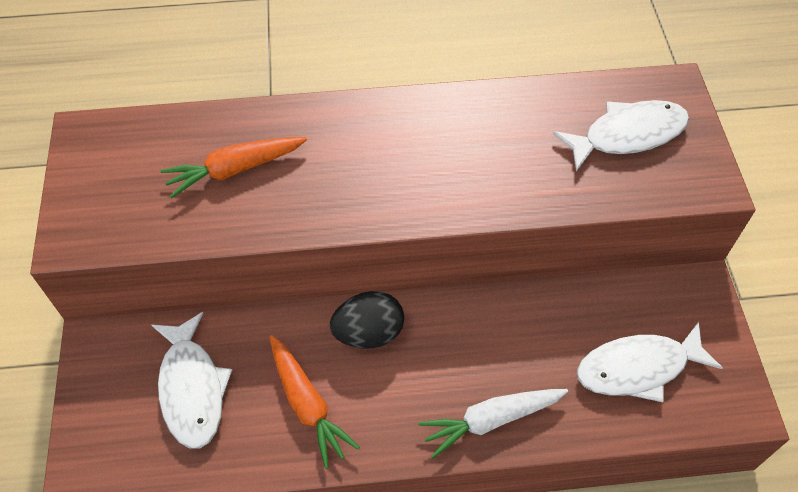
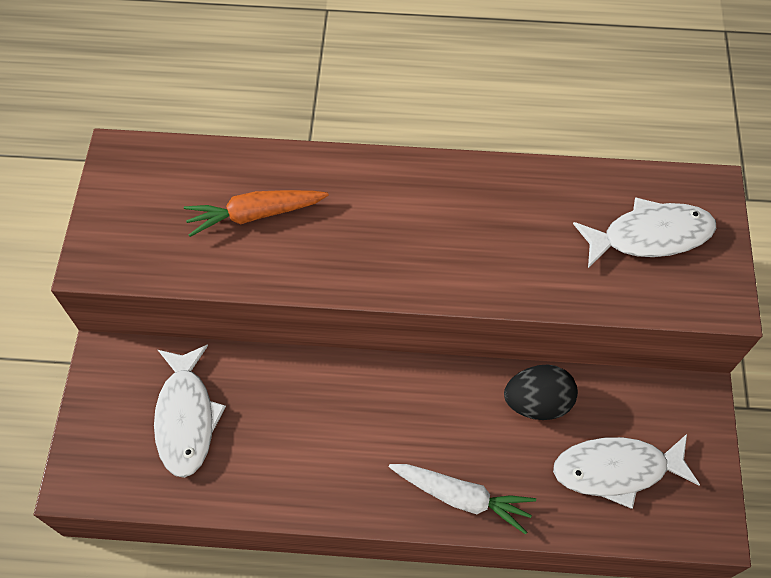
camera: 10 degrees right, 5 degrees up
orange carrot [270,335,360,469] -> none
black egg [330,291,404,349] -> black egg moved to [504,364,578,420]
white carrot [418,389,568,458] -> white carrot turned 150 degrees counterclockwise [389,464,536,535]

